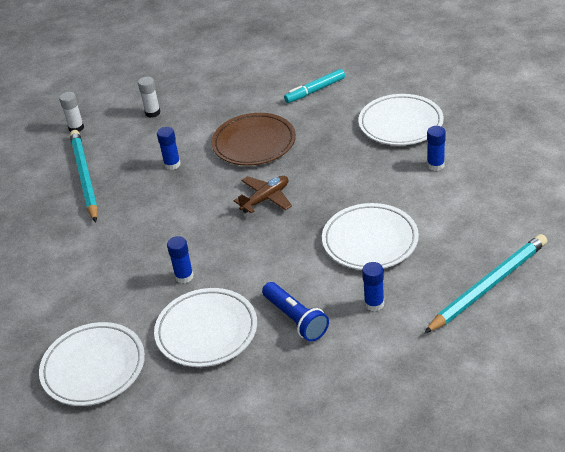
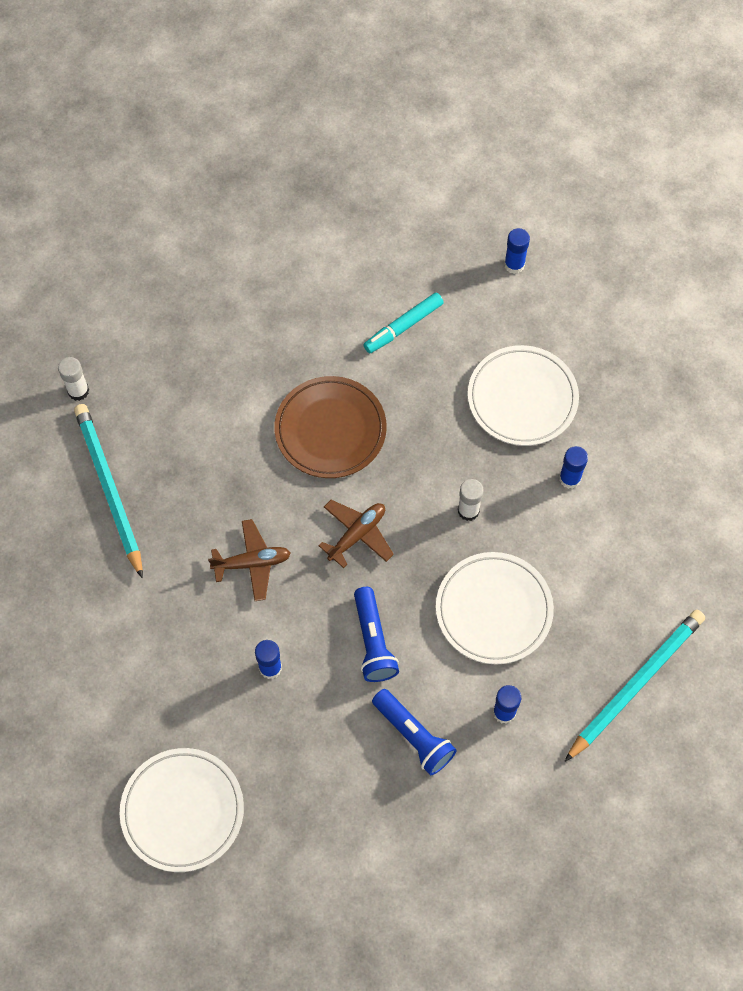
camera: 10 degrees left, 25 degrees up
white glue stick [138,76,161,118] -> white glue stick moved to [458,479,484,521]
white plate [154,288,257,367] -> none
blue glue stick [157,127,181,170] -> blue glue stick moved to [504,228,530,274]
none -> brown plane [208,519,291,601]
none -> blue flashlight [354,587,399,682]

